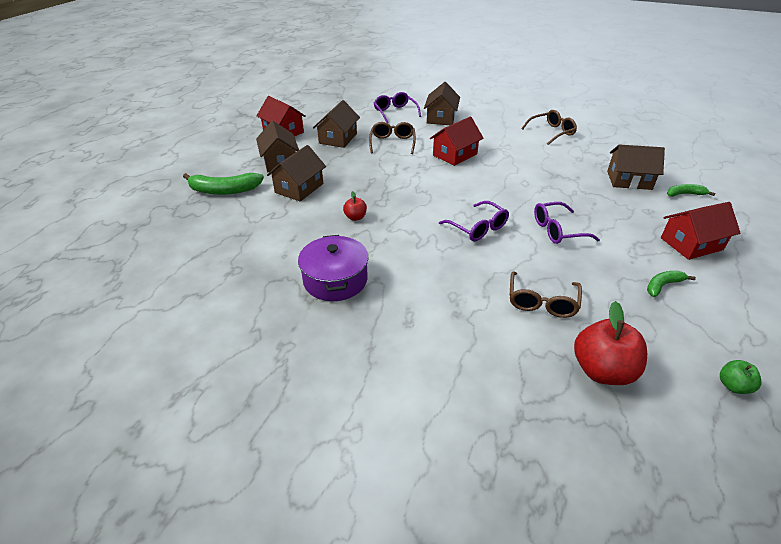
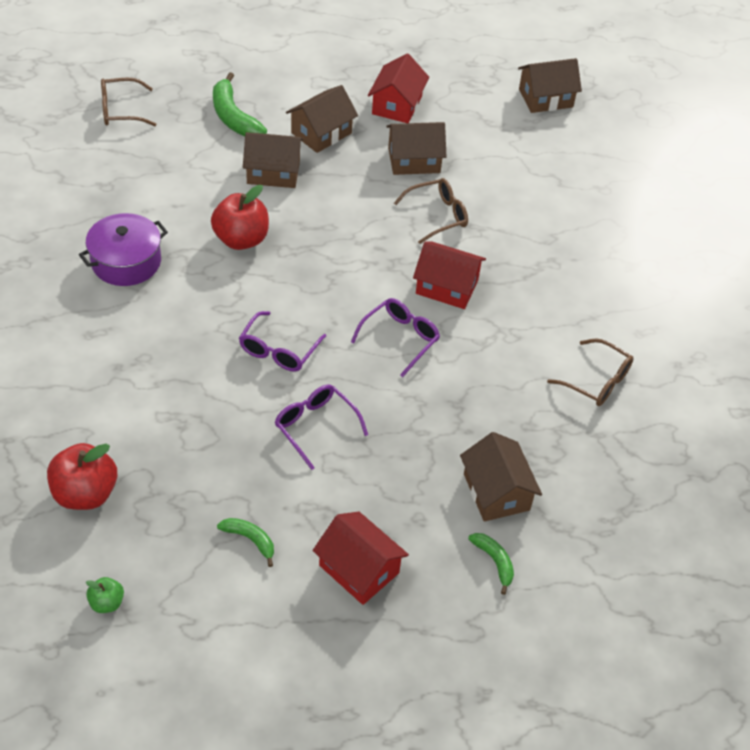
camera: 60 degrees right, 10 degrees up
red apple [343,191,367,221] -> red apple [211,185,269,250], size x1.98
purple glasses [374,92,421,123] -> purple glasses moved to [351,298,440,377]
brown house [424,82,460,125] -> brown house moved to [518,58,582,113]
brown glasses [510,271,582,318] -> brown glasses moved to [101,78,157,126]

